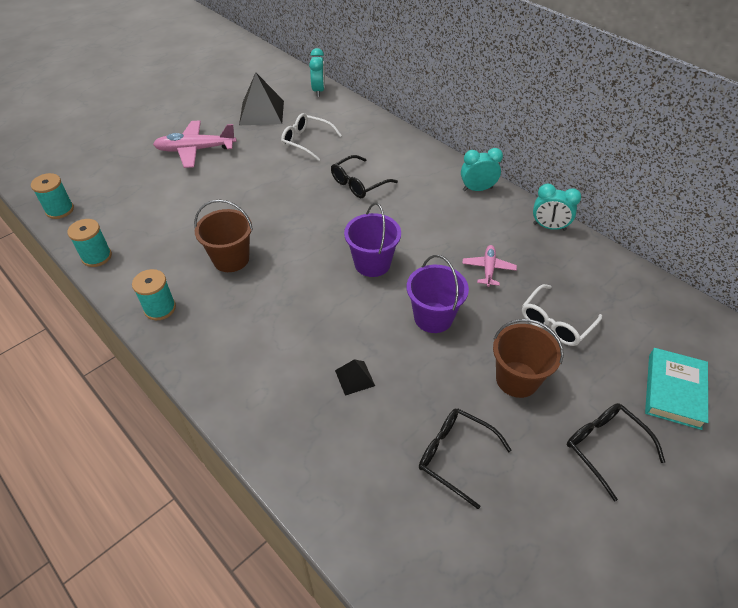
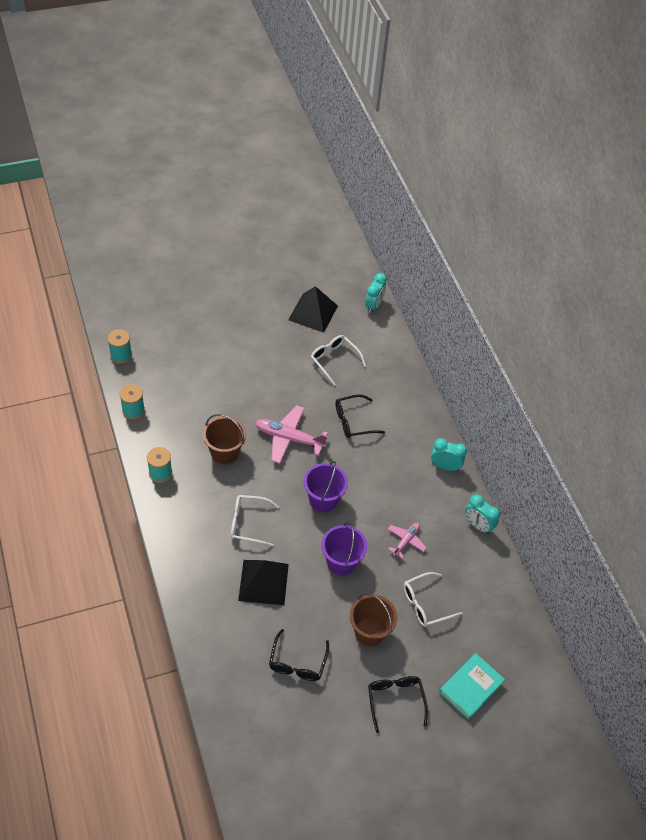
camera: 20 degrees right, 5 degrees up
pink plane [153,120,237,168] -> pink plane moved to [255,405,328,464]
black pyramid [335,359,375,396] -> black pyramid [238,560,289,605], size x2.01
black glasses [419,409,512,509] -> black glasses turned 135 degrees counterclockwise [269,629,329,681]
none -> white glasses [231,495,279,547]

